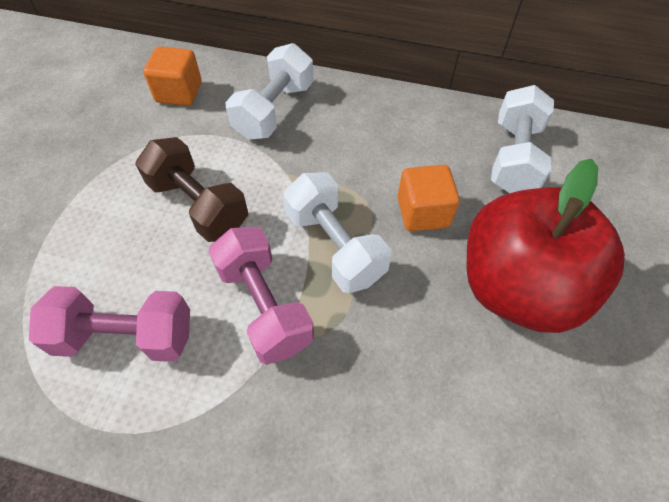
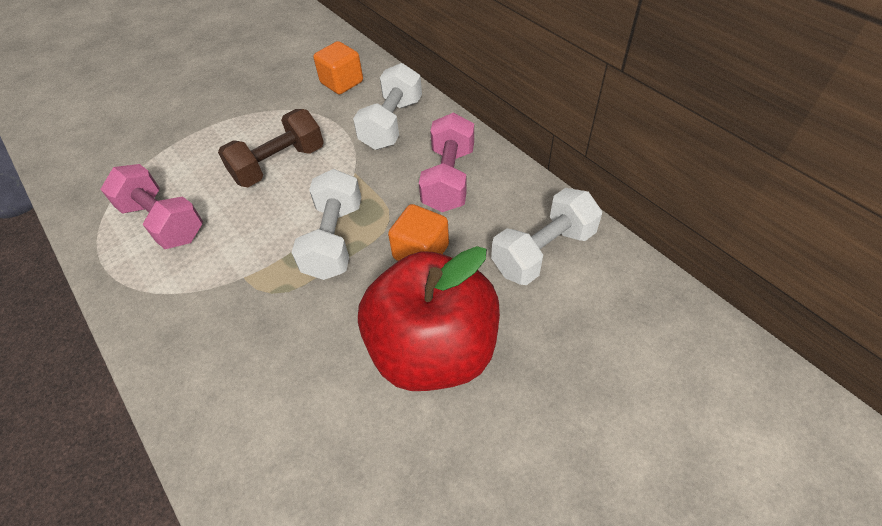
camera: 40 degrees right, 5 degrees down
brown dumbbell [135,137,248,242] -> brown dumbbell turned 60 degrees clockwise [218,109,324,187]
pink dumbbell [208,227,314,365] -> pink dumbbell moved to [419,113,474,212]
white dumbbell [225,43,313,140] -> white dumbbell turned 45 degrees counterclockwise [353,63,422,150]

